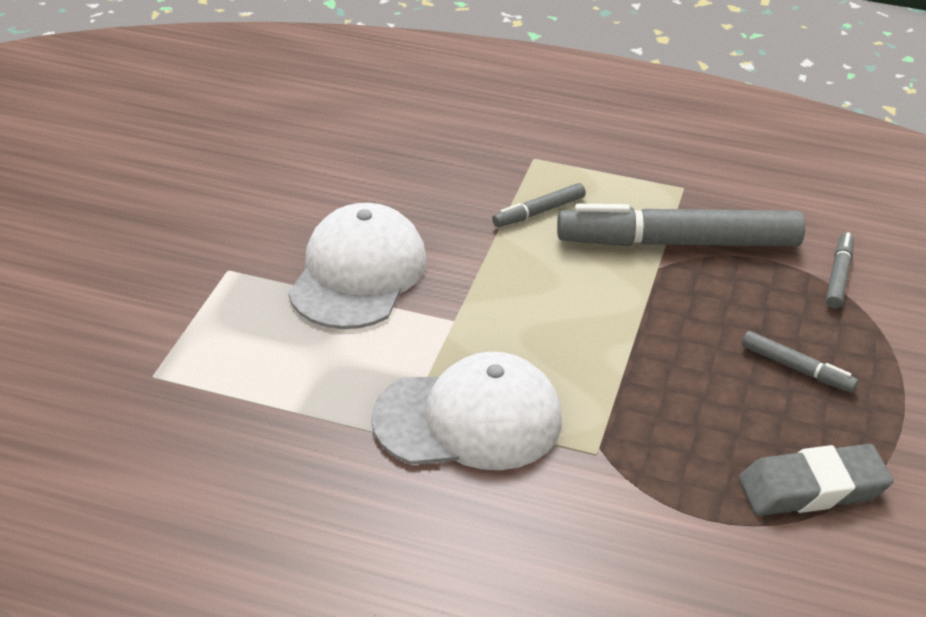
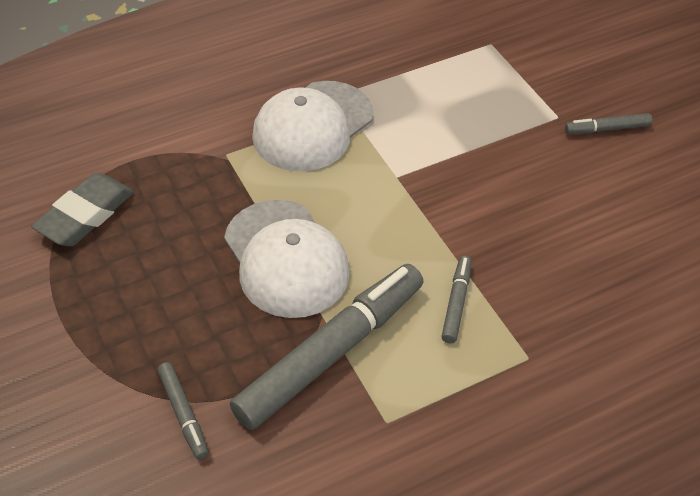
camera: 135 degrees right, 10 degrees up
white cap [288,203,427,329] -> white cap moved to [224,200,350,318]
grey marker [742,331,858,393] -> grey marker moved to [565,113,652,134]

